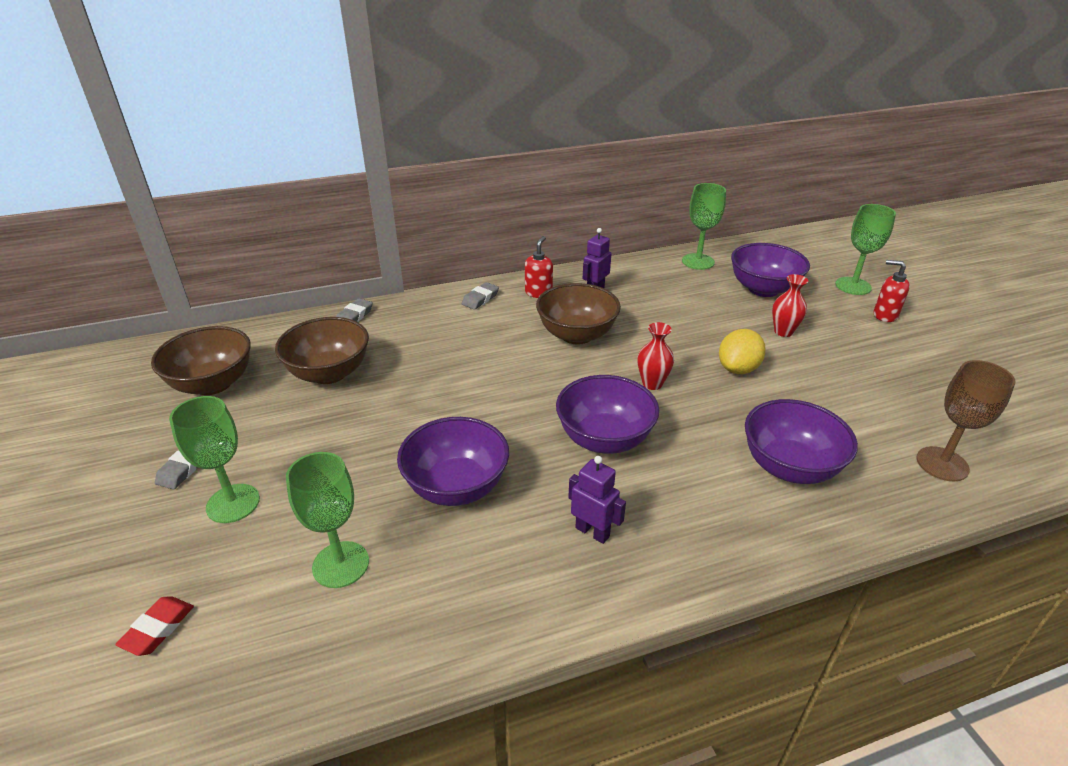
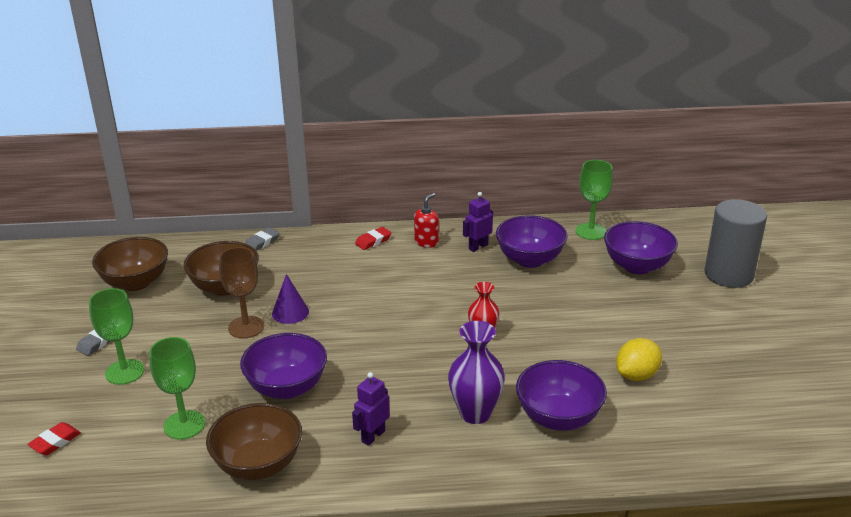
camera: 15 degrees right, 5 degrees down
grey eraser [462,282,499,310] -> red eraser [355,227,391,250]
brown bowl [536,283,621,344] -> brown bowl moved to [206,403,302,480]
purple bowl [556,375,659,454] -> purple bowl moved to [496,215,568,268]
purple robot [568,456,626,544] -> purple robot turned 105 degrees counterclockwise [352,372,390,446]
yellow lemon [719,329,766,374] -> yellow lemon moved to [616,338,662,381]
red vase [772,274,808,337] -> none
green goblet [835,204,896,295] -> grey cylinder [704,199,767,288]
red soap dispenser [874,260,910,322] -> none
brown goblet [916,360,1015,481] -> brown goblet moved to [219,247,264,339]
none -> purple cone [272,274,309,324]
none -> purple vase [448,321,505,424]

